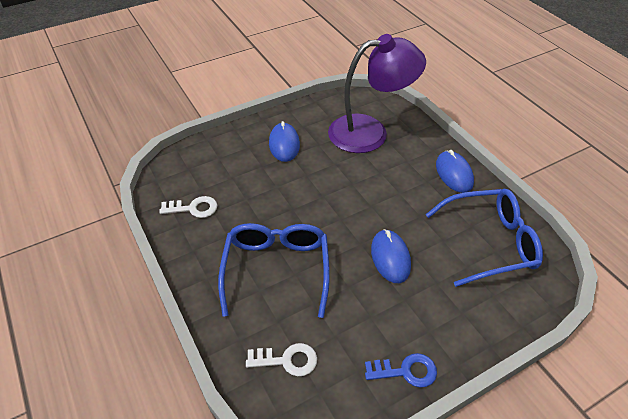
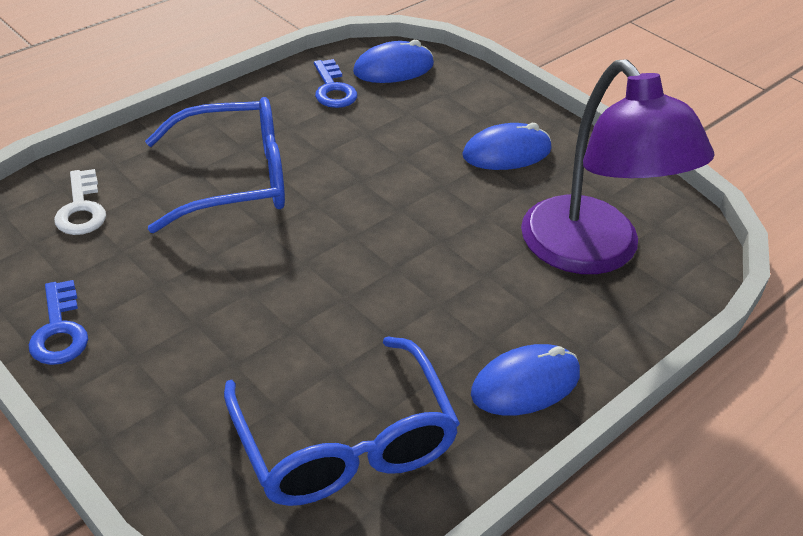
camera: 75 degrees right, 5 degrees down
white key [159,196,217,218] -> blue key [314,59,357,108]
blue mouse [371,229,411,283] -> blue mouse moved to [353,40,434,83]

